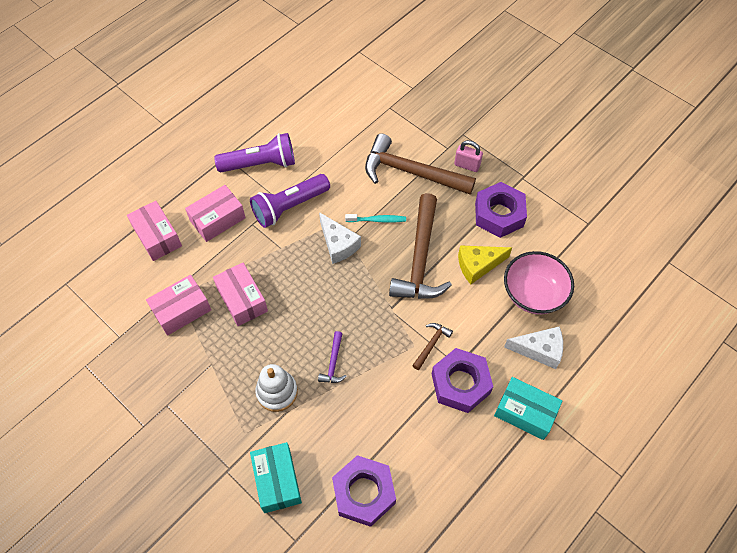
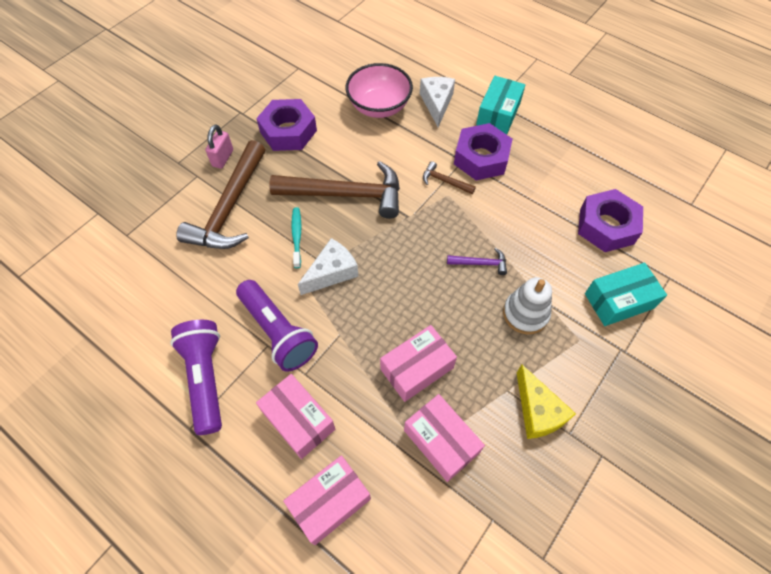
camera: 95 degrees left, 0 degrees up
yellow cheese [458,245,512,284] -> yellow cheese moved to [517,364,576,439]

